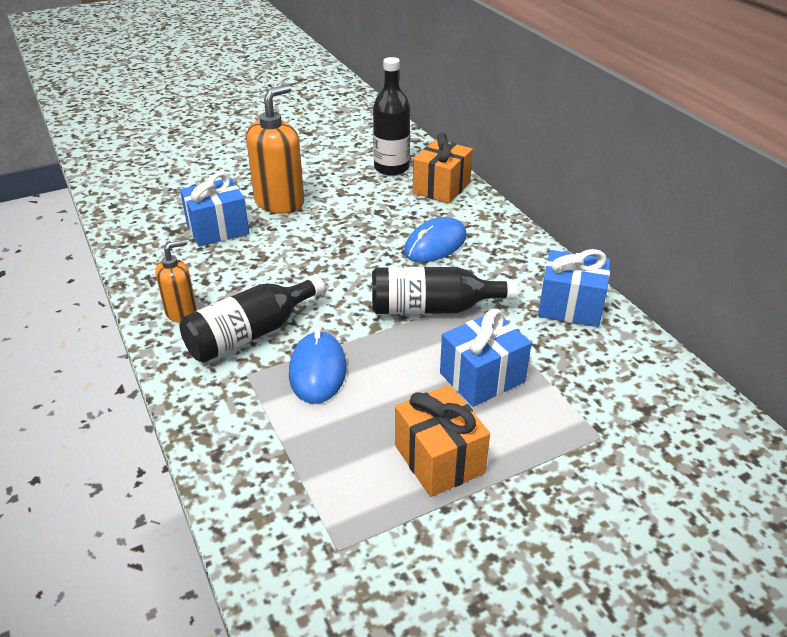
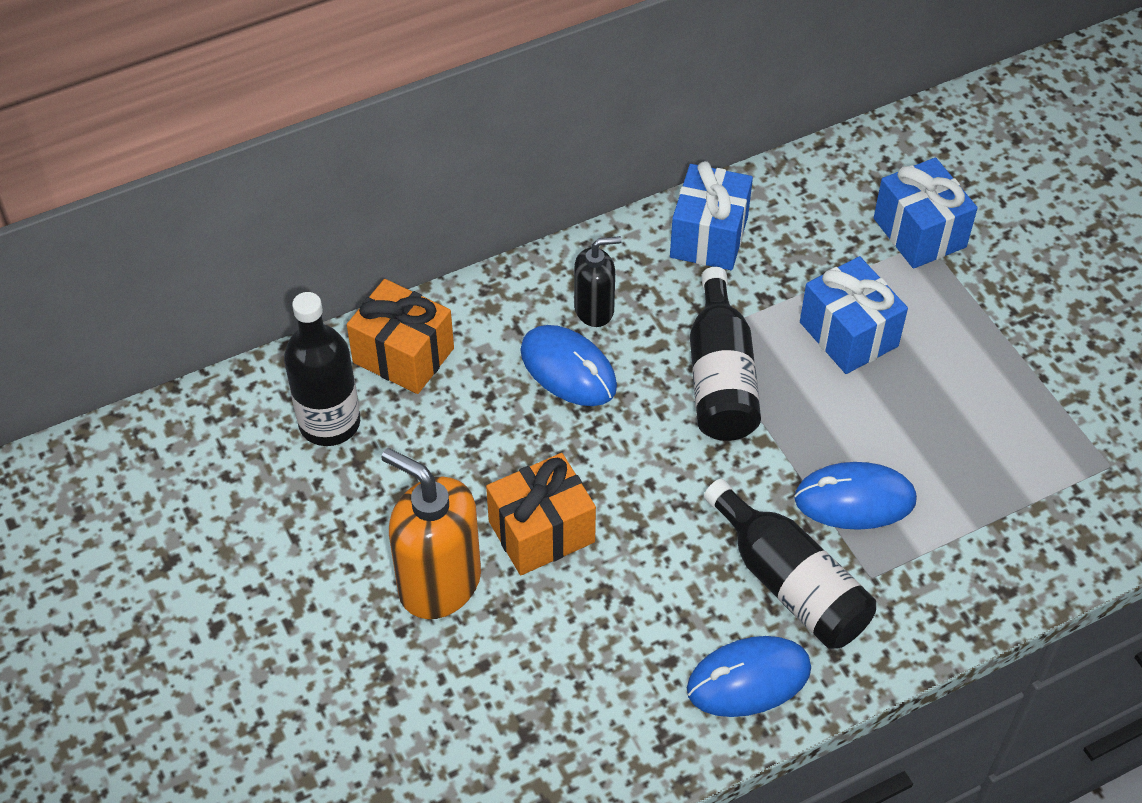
camera: 90 degrees left, 15 degrees up
orange soap dispenser [155,239,197,323] -> blue mouse [687,636,811,717]
blue gift [180,172,249,247] -> blue gift moved to [874,158,978,269]
orange gift [395,385,490,497] -> orange gift moved to [486,453,596,575]
none -> black soap dispenser [574,236,622,327]

